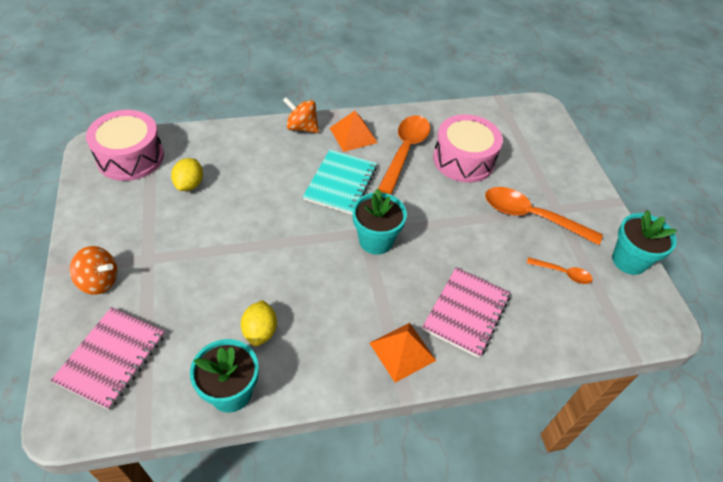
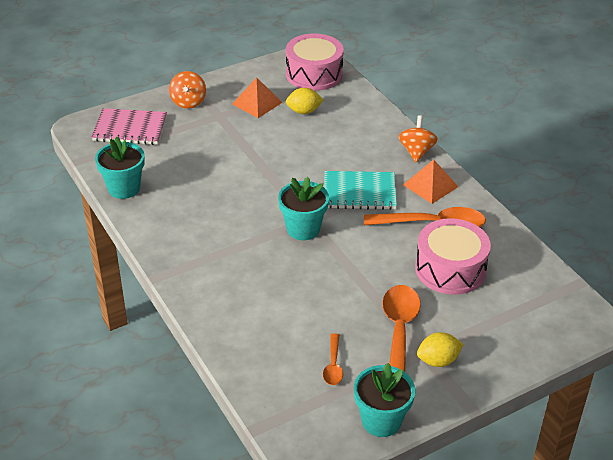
camera: 75 degrees right, 10 degrees down
yellow lemon [241,300,277,346] -> yellow lemon moved to [417,332,464,367]
orange pyramid [370,323,436,383] -> orange pyramid moved to [232,77,283,118]
pink notebook [422,267,510,358] -> none

